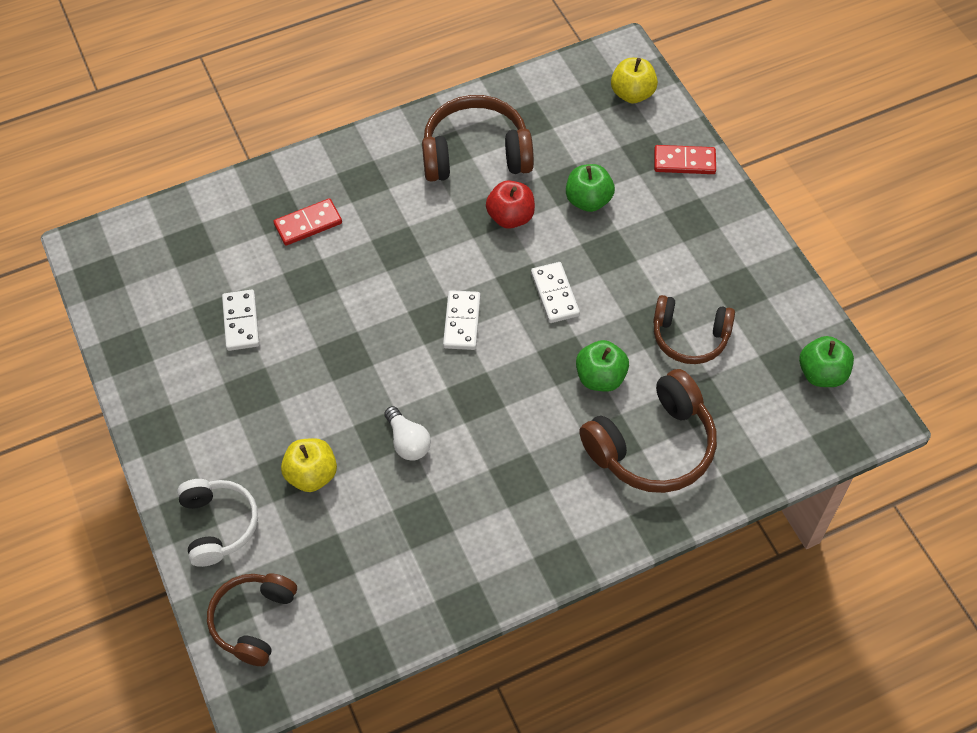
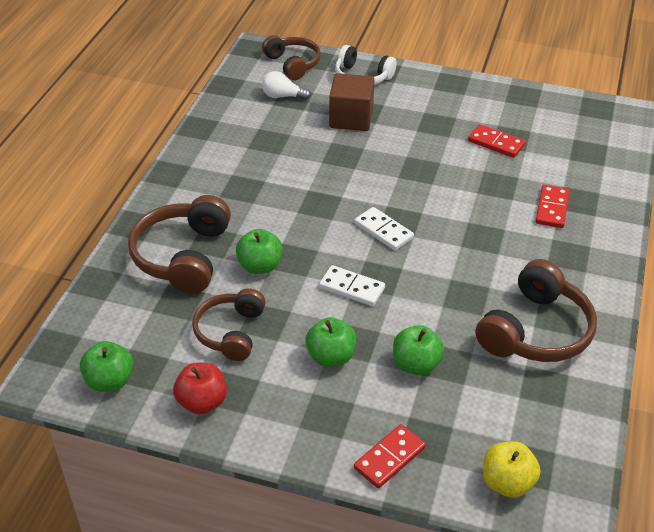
camera: 130 degrees right, 15 degrees down
white domino [222,290,260,351] -> red domino [468,124,525,158]
yellow apple [281,438,337,492] -> brown cube [329,73,374,131]
white light bulb [384,406,431,461] -> white light bulb moved to [262,71,311,100]
red apple [486,180,535,229] -> red apple moved to [173,362,227,414]
brown headphones [653,295,735,364] -> brown headphones turned 45 degrees counterclockwise [192,288,265,361]
none -> green apple [305,317,356,367]

